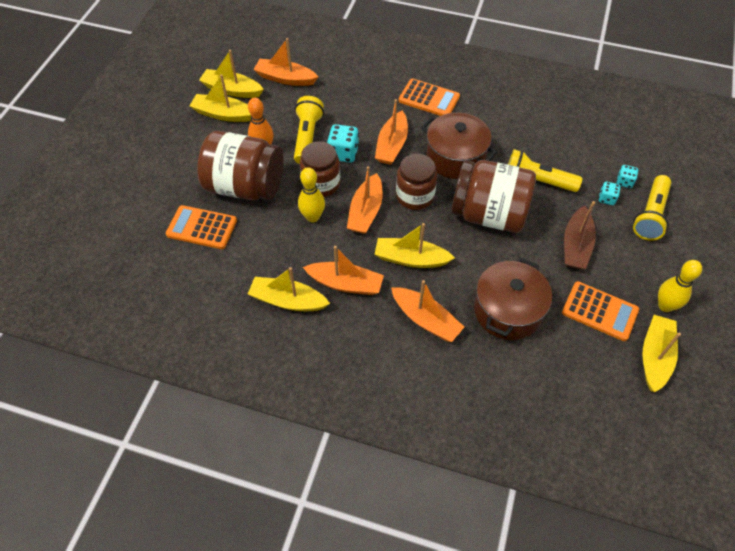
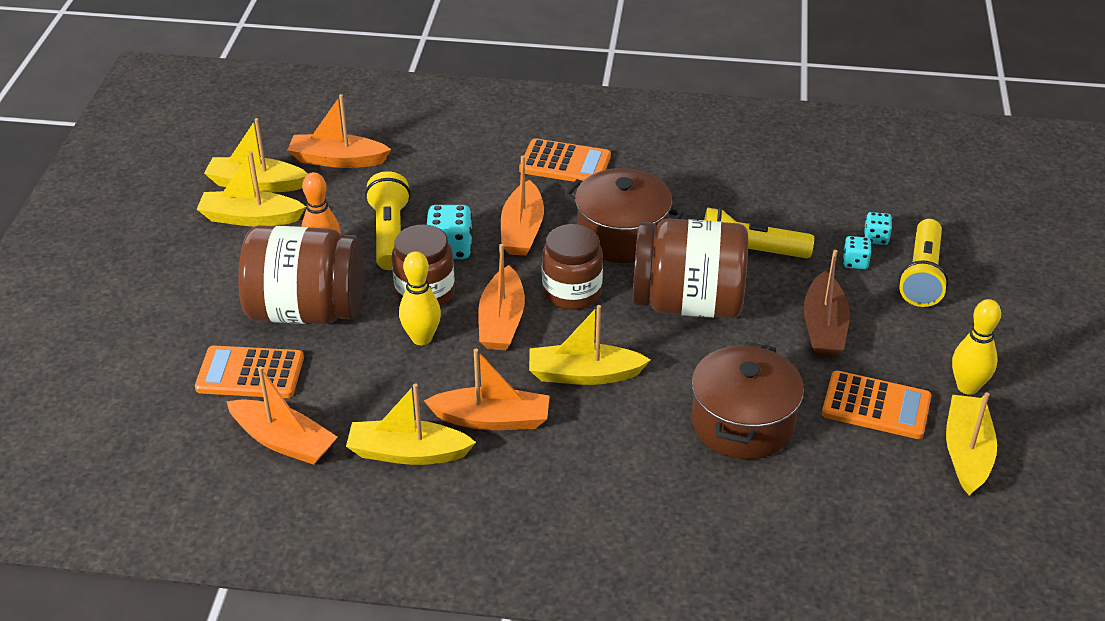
camera: 10 degrees left, 15 degrees down
orange boat [391,280,464,342] -> orange boat moved to [226,366,338,465]

